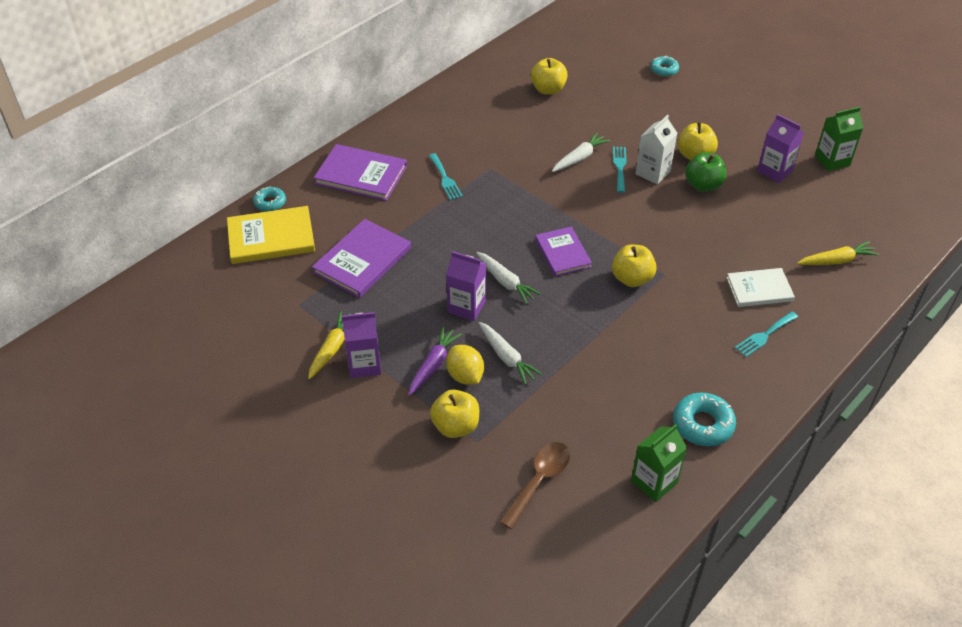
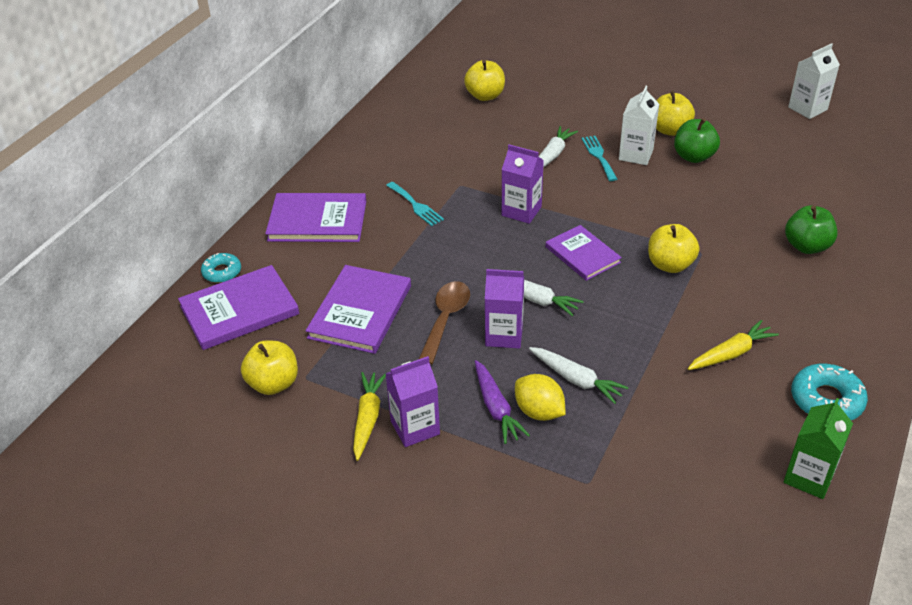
camera: 15 degrees left, 5 degrees down
yellow book [227,206,315,264] -> purple book [178,265,299,350]
purple carrot [408,327,462,395] -> purple carrot turned 150 degrees clockwise [475,360,530,444]
yellow apple [430,390,479,438] -> yellow apple moved to [241,340,298,395]
brown spoon [499,442,570,529] -> brown spoon moved to [418,281,470,365]
turquoise donut [650,56,679,77] -> none
white book [726,268,795,307] -> green apple [785,205,838,254]
turquoise fork [735,312,798,357] -> none
purple carton [757,114,804,183] -> purple carton moved to [502,144,544,224]
yellow carrot [797,241,879,265] -> yellow carrot moved to [687,320,779,370]
green carton [815,107,863,171] -> white carton [788,43,840,119]

